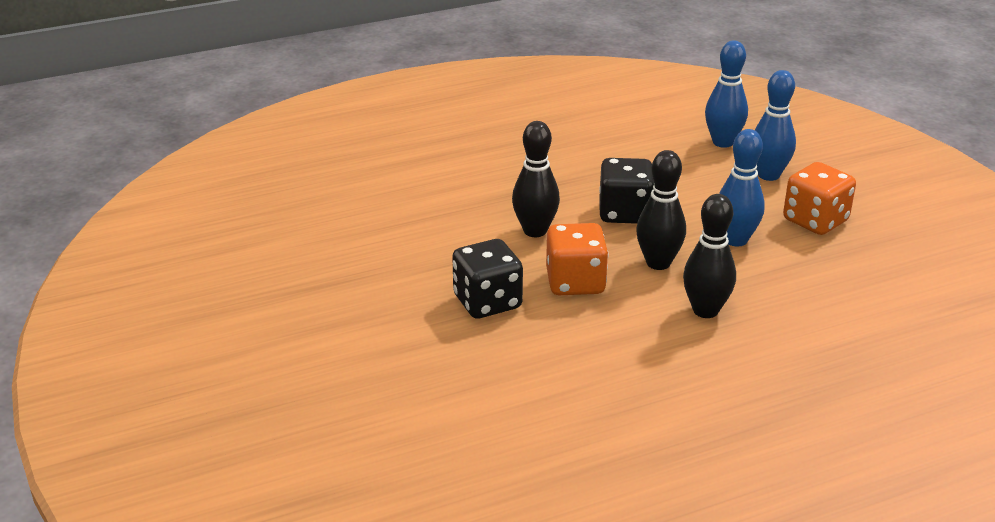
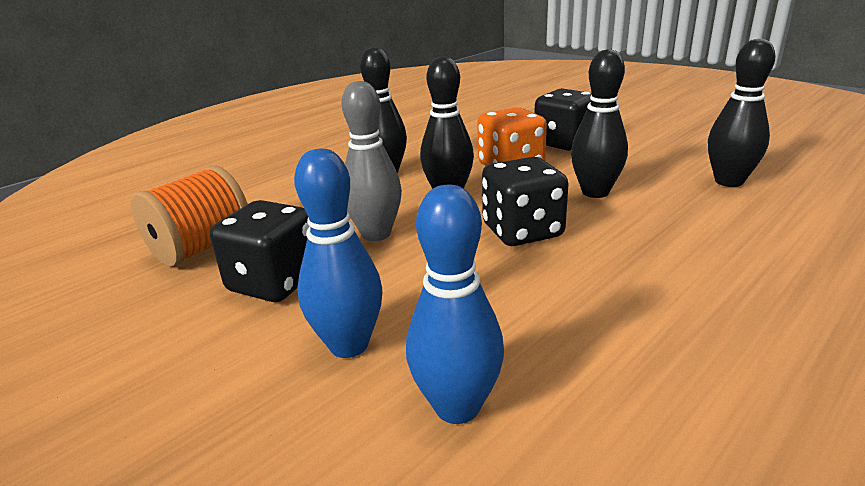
camera: 160 degrees right, 5 degrees down
blue bowling pin [719,129,765,246] -> grey bowling pin [342,81,402,241]
orange dice [783,162,856,235] -> black dice [210,200,310,302]
none -> orange spool [131,165,248,267]
none -> black bowling pin [708,38,775,187]

